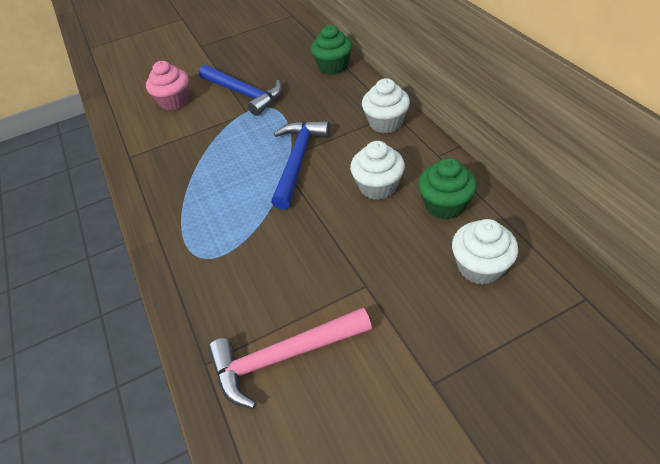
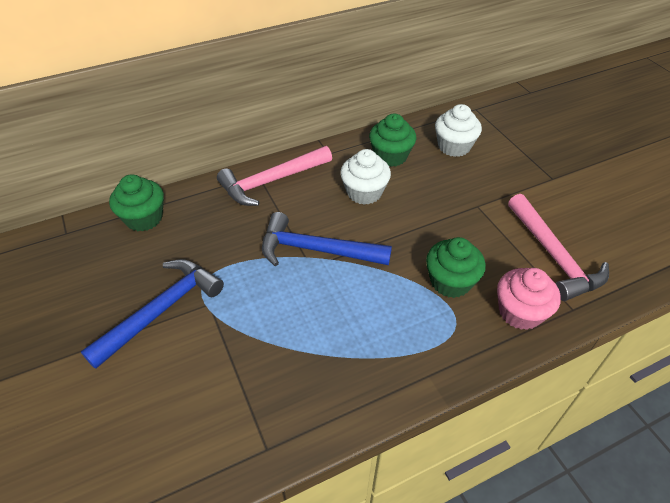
camera: 95 degrees left, 0 degrees up
pink cupcake [146,61,189,110] -> pink cupcake moved to [497,268,561,330]
white cupcake [362,78,410,133] -> pink hammer [217,146,332,206]
none -> green cupcake [426,237,486,298]

